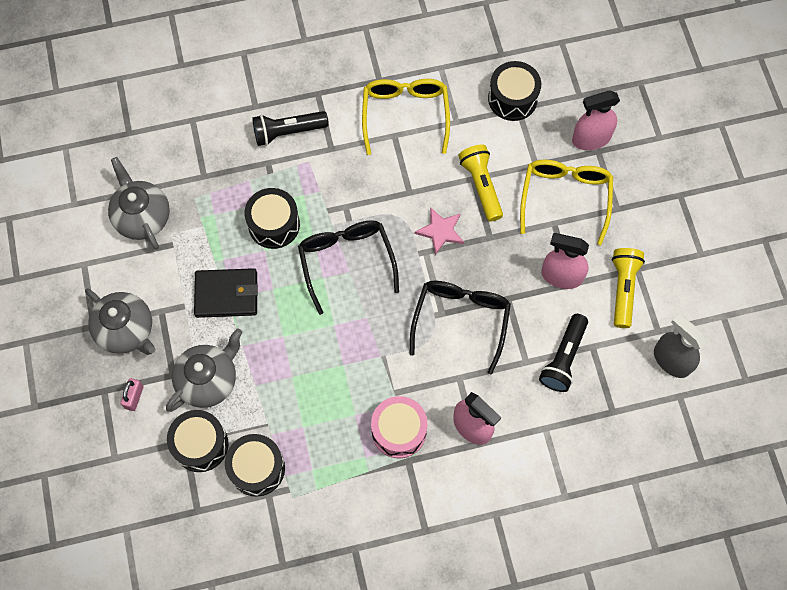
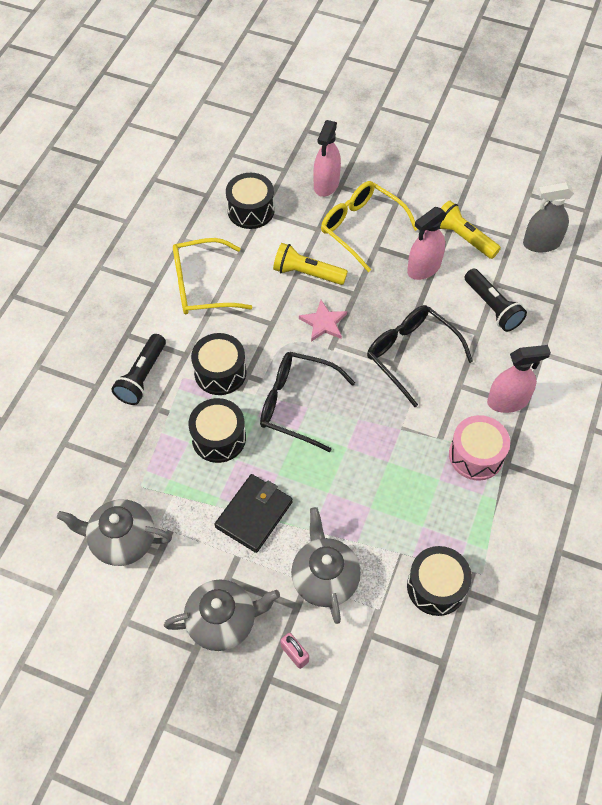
camera: 55 degrees left, 10 degrees down
black drum [167,410,229,472] -> black drum moved to [191,333,247,395]
yellow glasses [362,79,450,155] -> yellow glasses turned 45 degrees counterclockwise [173,238,252,315]

